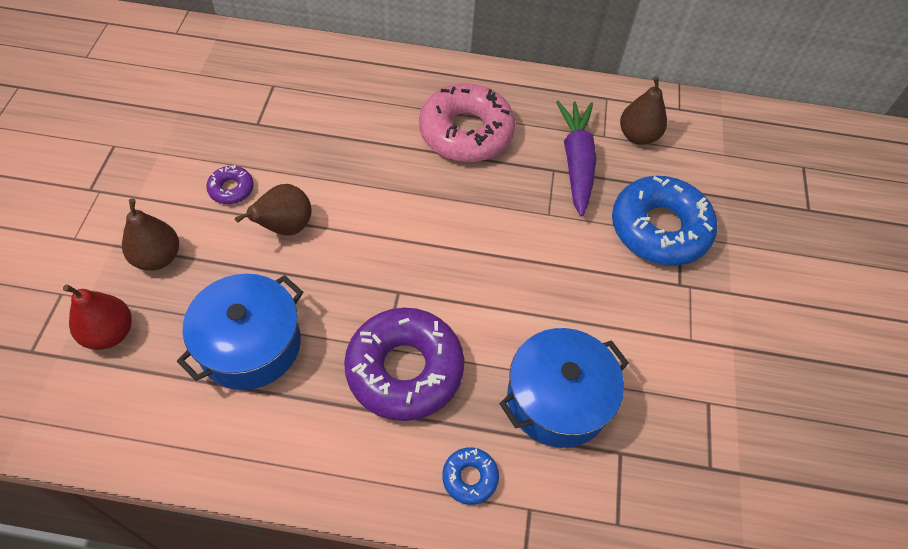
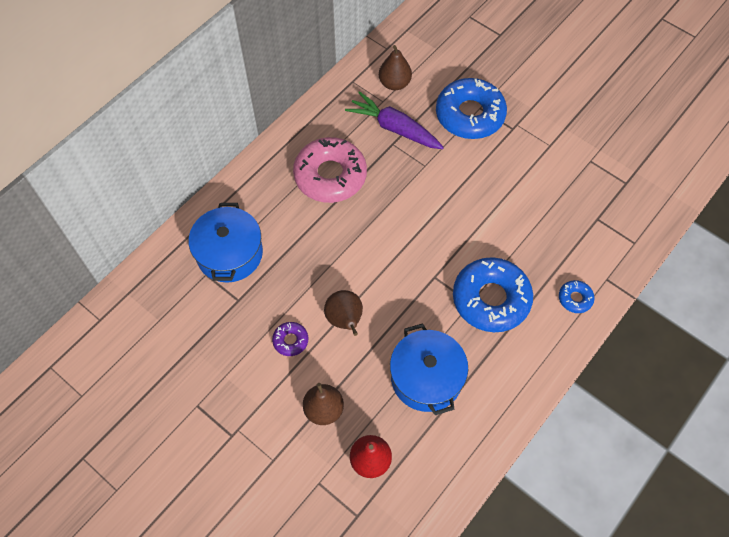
camera: 55 degrees left, 5 degrees up
purple donut [344,308,464,421] -> blue donut [453,257,533,332]
blue pot [499,328,629,448] -> blue pot moved to [189,203,263,283]

